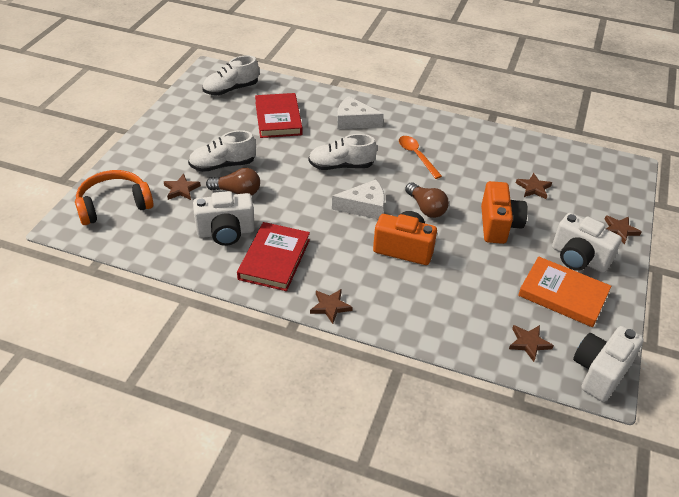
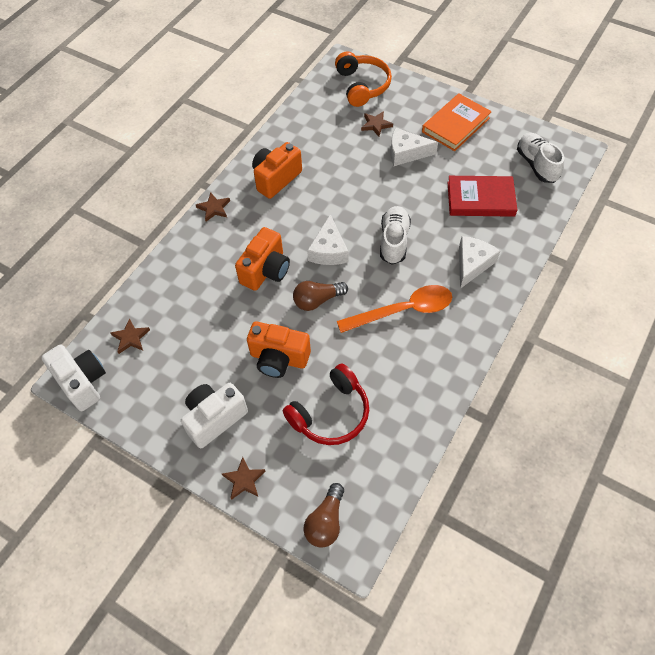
camera: 105 degrees right, 15 degrees up
white shoe [188,130,256,172] -> white cheese [390,128,438,166]
white camera [193,191,255,246] -> none
brown light bulb [206,168,260,196] -> brown light bulb moved to [304,483,344,548]
red book [237,222,310,291] -> orange camera [252,142,302,199]
orange spoon [399,136,442,179] -> orange spoon [337,285,452,333], size x1.55
brown star [516,173,552,199] -> red headphones [283,364,369,445]
orange book [518,256,611,327] -> orange book moved to [422,93,492,151]

